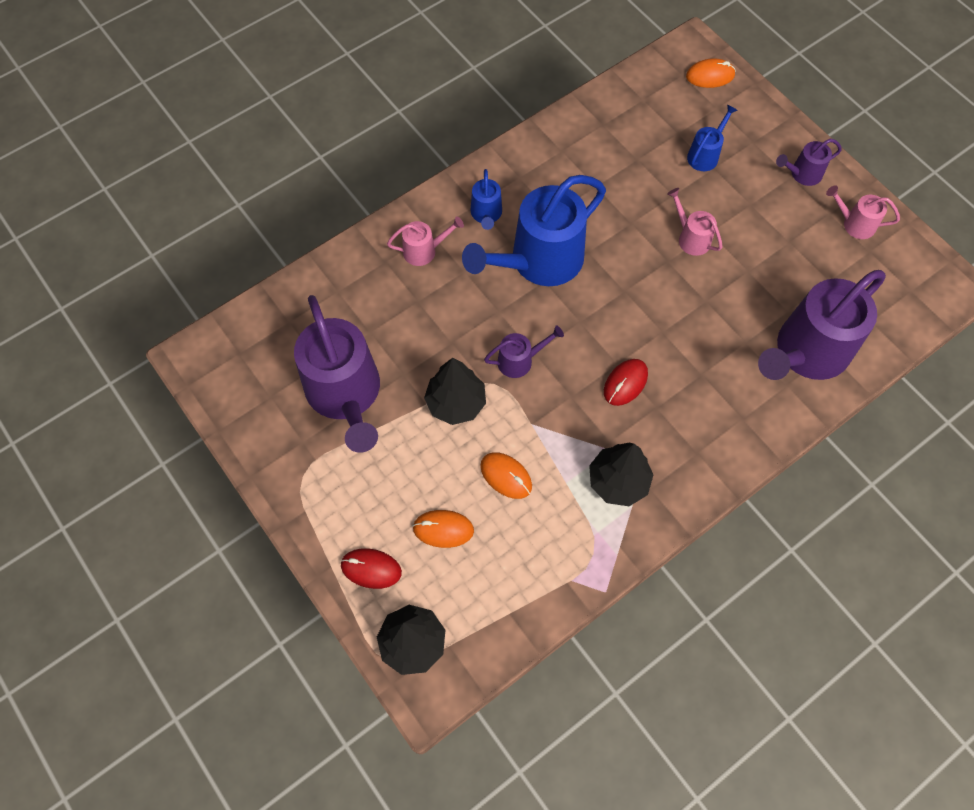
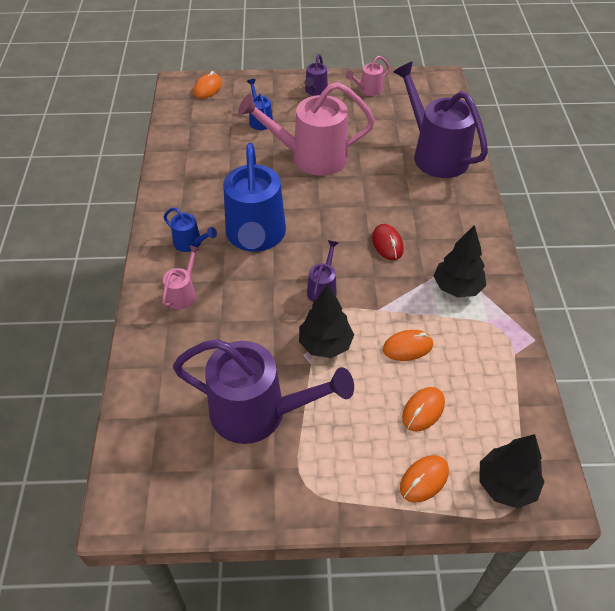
camera: 55 degrees left, 15 degrees down
red mouse [341,548,402,589] -> orange mouse [400,455,449,503]
pink watering can [667,188,722,256] -> pink watering can [238,82,375,176], size x2.20
purple watering can [758,270,886,380] -> purple watering can turned 150 degrees clockwise [393,61,488,178]

